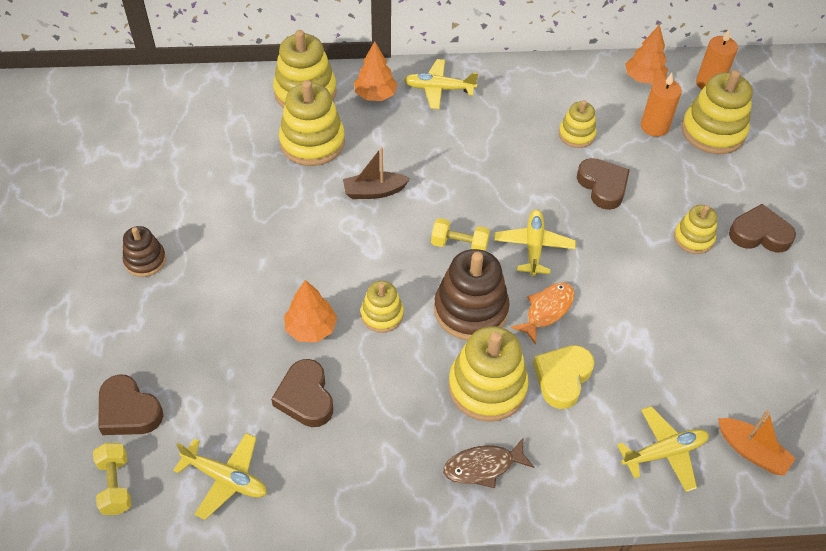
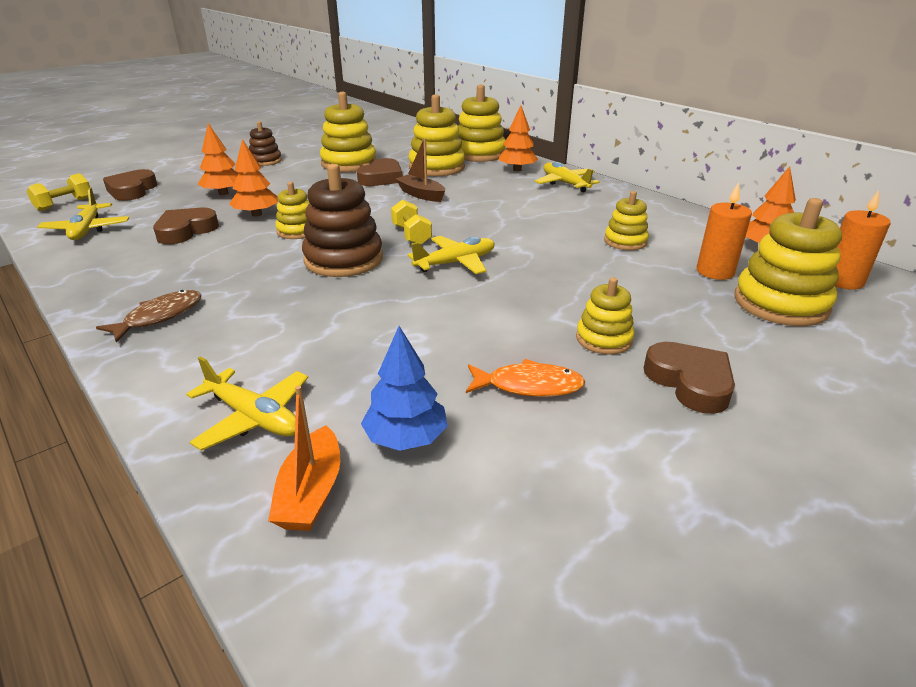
camera: 55 degrees right, 20 degrees down
brown fish [443,438,534,488] -> brown fish turned 90 degrees clockwise [96,290,202,342]
yellow stacking toy [448,326,529,422] -> yellow stacking toy moved to [320,92,377,172]
orange fish [511,283,575,345] -> orange fish moved to [466,359,585,397]
yellow heart [533,345,595,409] -> none
brown heart [577,158,630,210] -> brown heart moved to [357,158,402,186]
none -> orange tree [198,123,238,195]
none -> blue tree [361,326,448,451]

